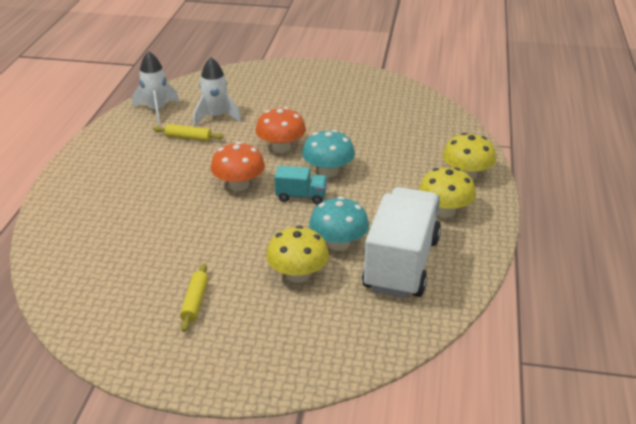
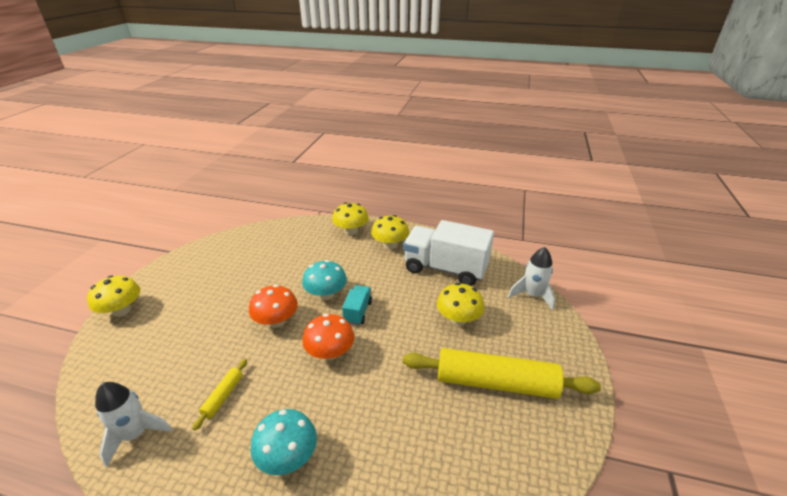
camera: 85 degrees left, 0 degrees up
yellow rolling pin [180,264,208,332] -> yellow rolling pin [403,348,601,399], size x2.33
white rocket [193,58,241,127] -> white rocket moved to [508,247,555,310]
turquoise mushroom [309,196,369,251] -> turquoise mushroom moved to [251,409,317,475]
none -> yellow mushroom [87,276,140,317]

